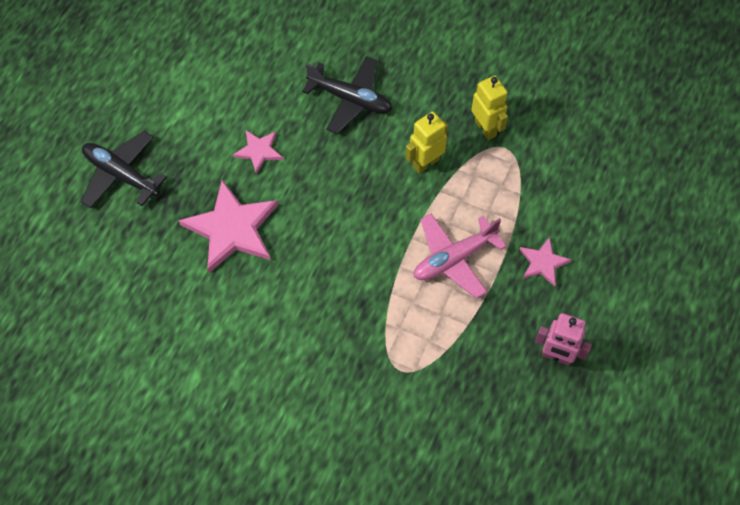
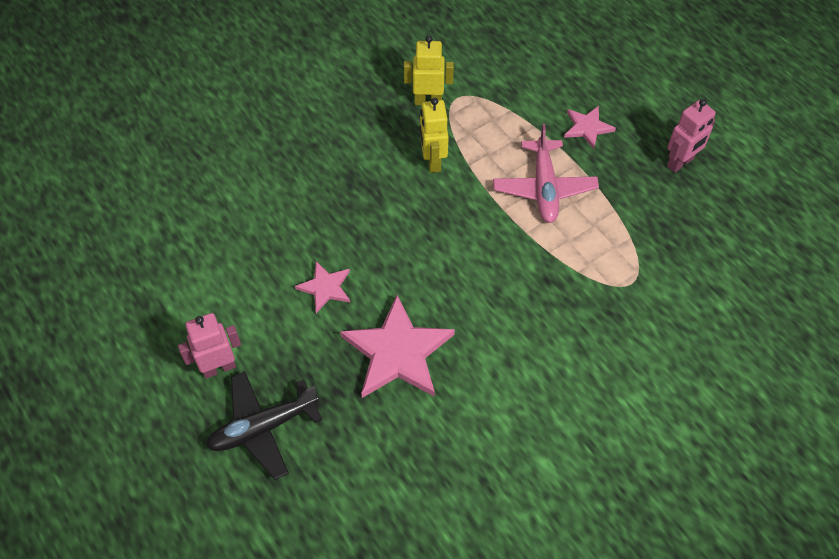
camera: 60 degrees left, 5 degrees down
black plane [302,56,392,134] -> none
none -> pink robot [178,313,241,378]

